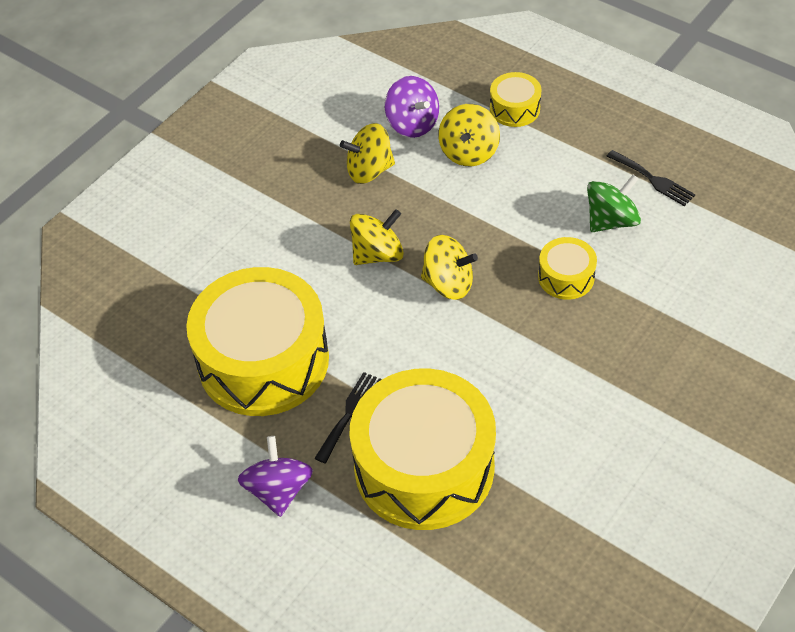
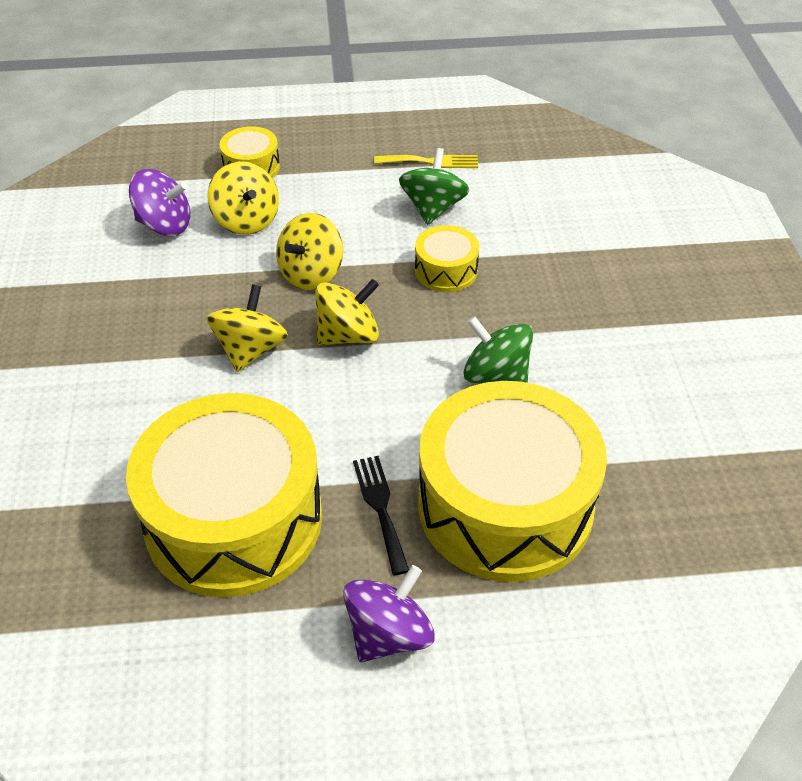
camera: 45 degrees left, 5 degrees down
purple spinning top [238,436,313,517] -> purple spinning top turned 90 degrees clockwise [343,565,435,662]
yellow spinning top [340,123,395,184] -> yellow spinning top moved to [276,213,343,290]
black fork [607,150,695,206] -> yellow fork [374,155,478,168]
none -> green spinning top [464,316,533,384]

